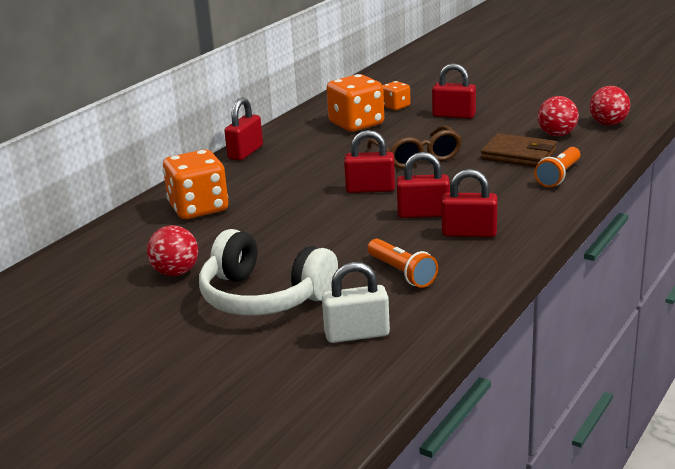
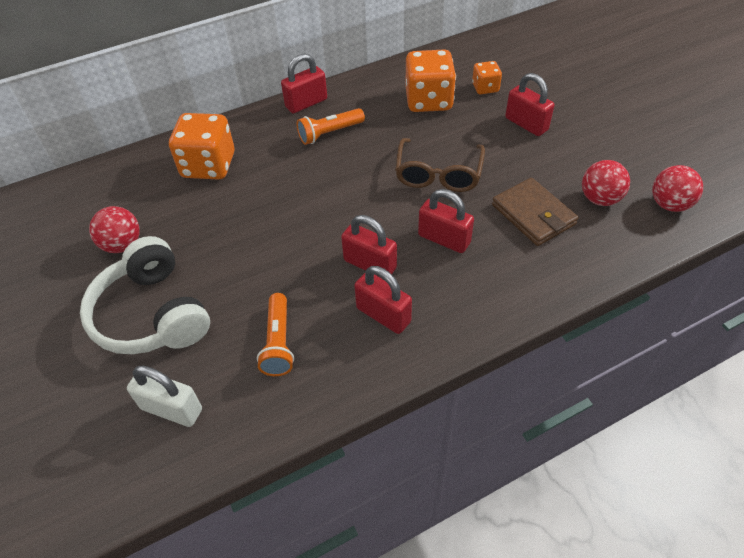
camera: 30 degrees right, 25 degrees up
red padlock [344,130,395,193] -> red padlock moved to [418,189,474,253]
orange flashlight [534,147,580,187] -> orange flashlight moved to [297,108,365,145]

